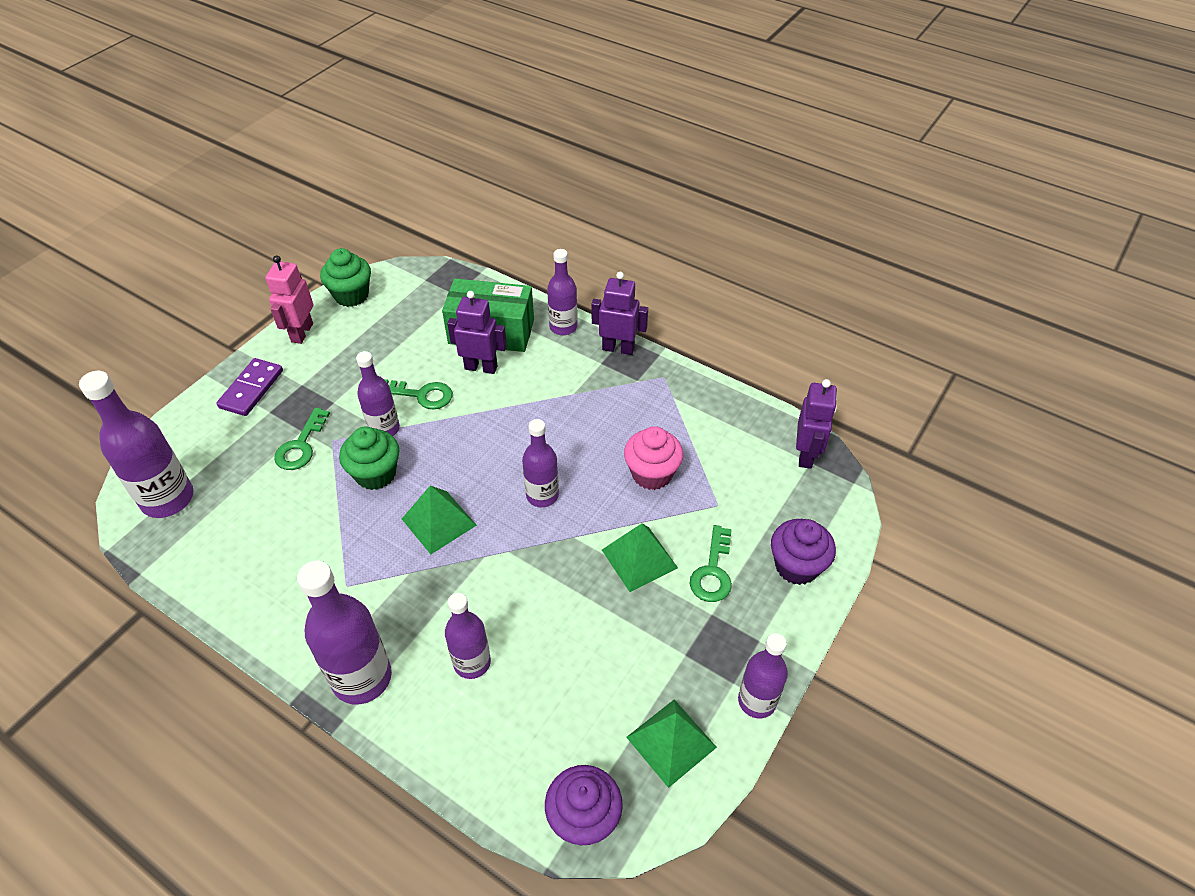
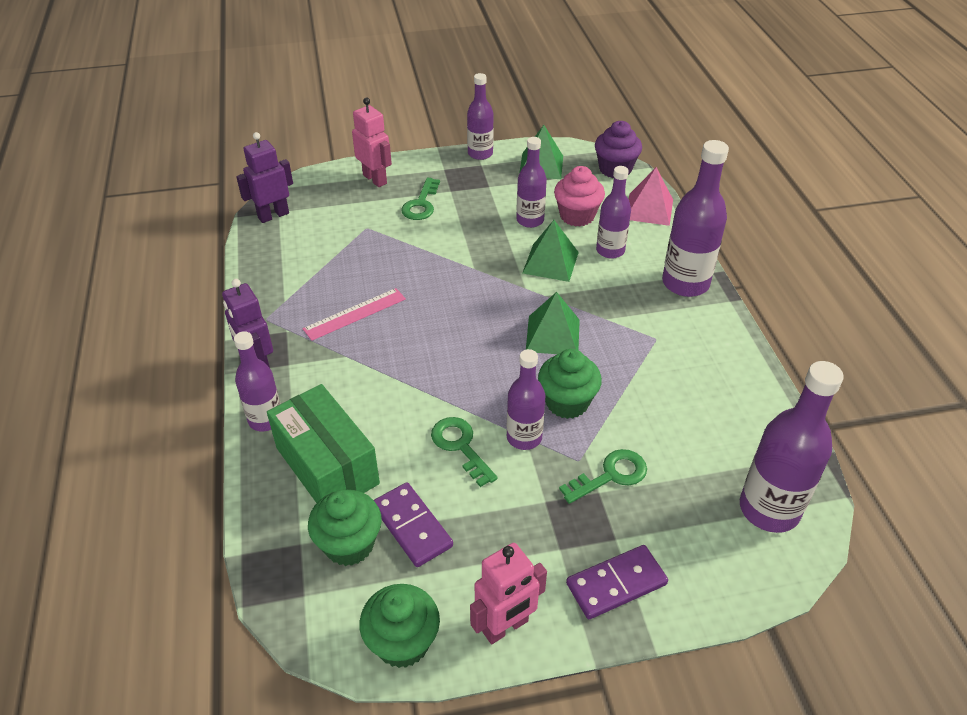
camera: 135 degrees left, 5 degrees down
purple robot [447,291,507,374] -> none
purple bottle [522,419,559,507] -> purple bottle moved to [516,137,547,228]
green pyramid [602,523,678,592] -> green pyramid moved to [522,220,579,282]
pink cupcake [624,426,683,490] -> pink cupcake moved to [554,166,605,227]
green key [690,525,732,602] -> green key turned 135 degrees clockwise [401,178,440,220]
purple cupcake [771,519,836,585] -> pink robot [352,97,392,187]
none -> pink ruler [303,288,406,341]
none -> green cupcake [308,490,382,566]
none -> purple domino [374,482,453,567]
none -> pink pyramid [629,167,673,226]

